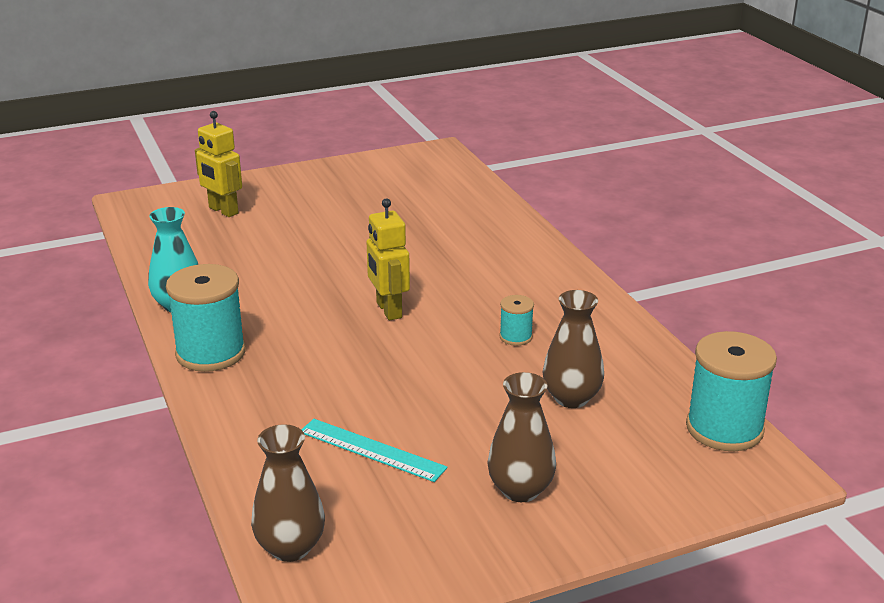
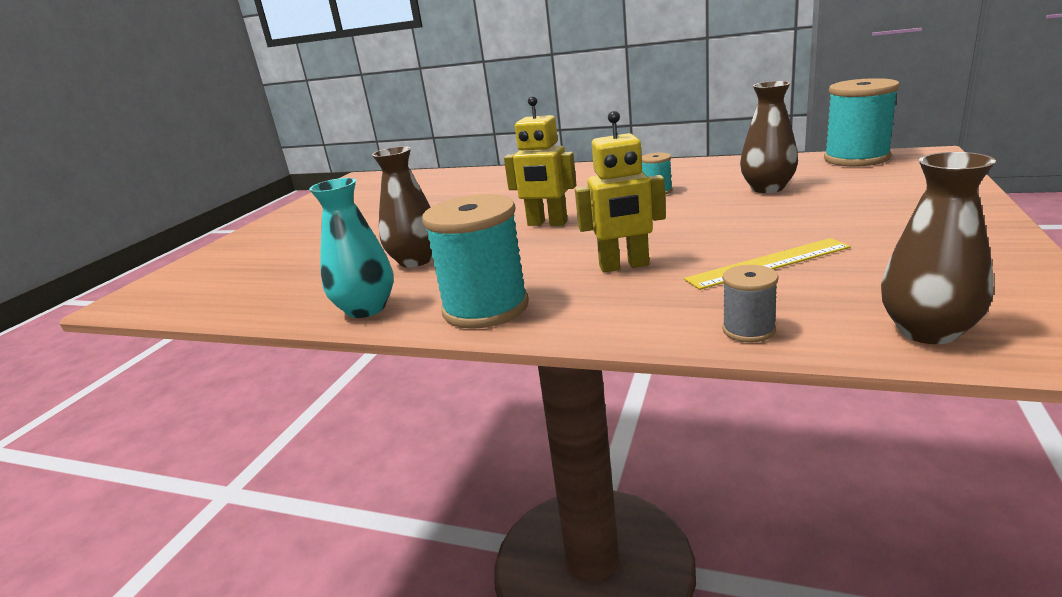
camera: 45 degrees left, 5 degrees down
yellow robot [195,111,242,217] -> yellow robot moved to [575,111,666,272]
turquoise ruler [301,419,448,482] -> yellow ruler [684,238,851,290]
brown vase [487,372,556,502] -> brown vase moved to [372,146,432,268]
none -> grey spool [722,265,778,342]

